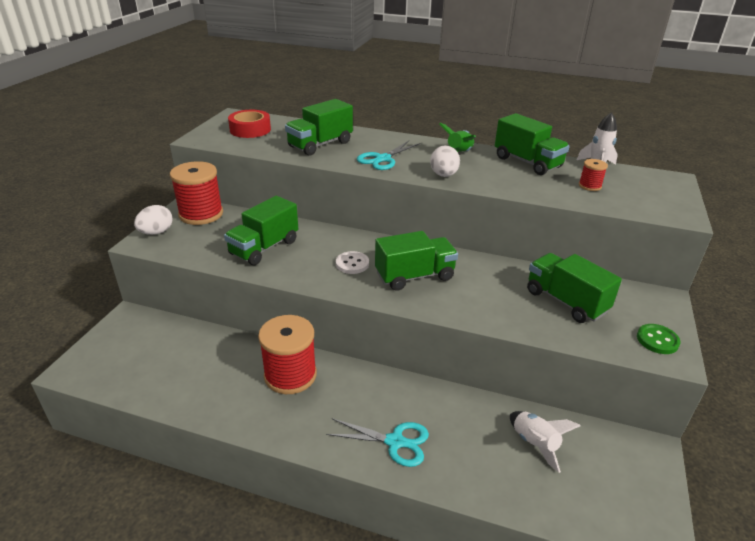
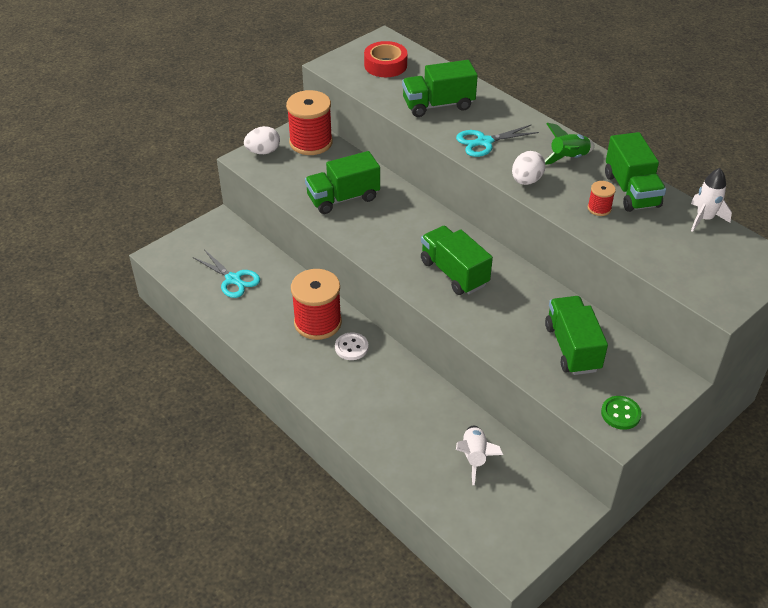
camera: 30 degrees right, 10 degrees up
turquoise scissors [326,418,429,467] -> turquoise scissors moved to [193,249,260,298]
white button [336,251,369,274] -> white button moved to [335,332,368,360]
green truck [375,231,458,291] -> green truck turned 135 degrees counterclockwise [421,226,493,295]
red spool [579,159,608,191] -> red spool moved to [588,181,616,216]

